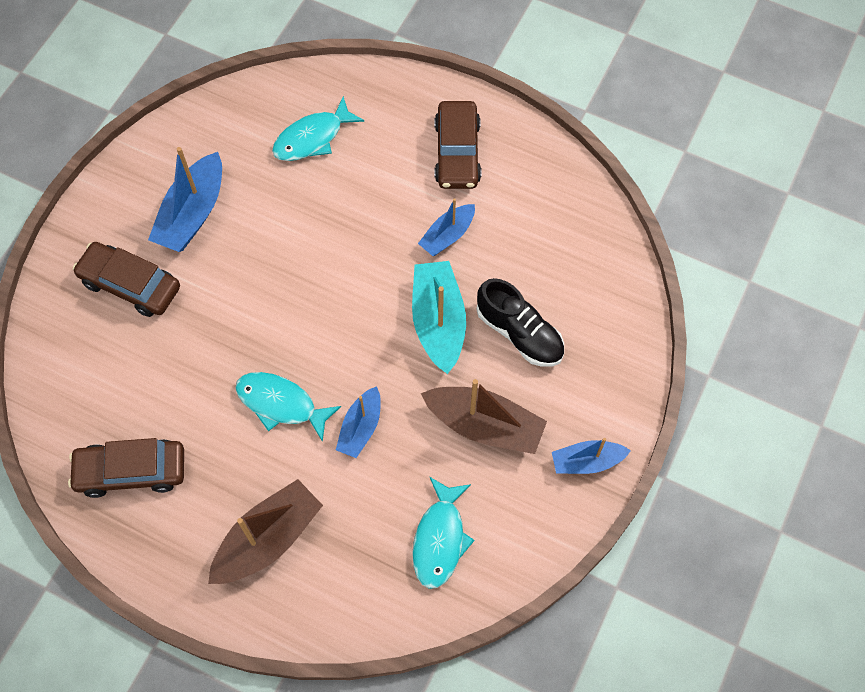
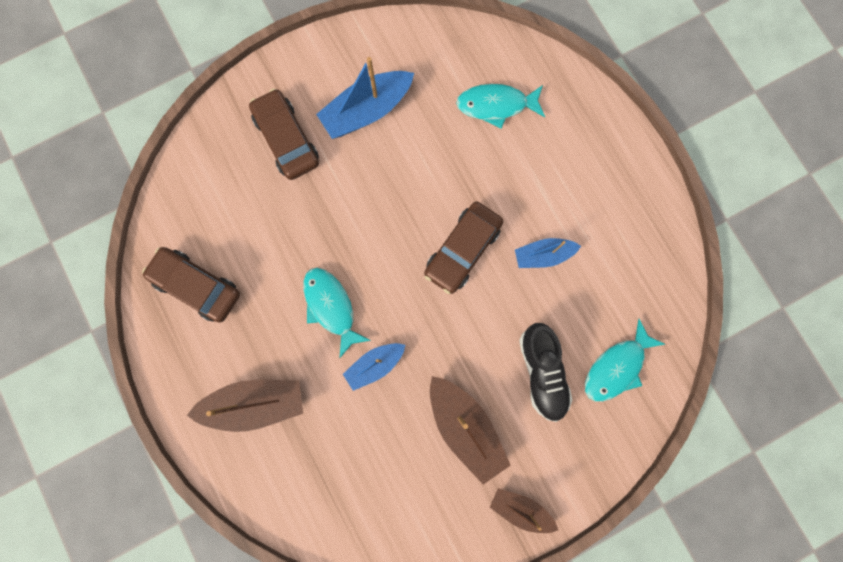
camera: 35 degrees right, 15 degrees up
turquoise boat [412,261,466,374] -> none
turquoise fish [412,477,475,589] -> turquoise fish moved to [585,319,665,402]
brown car [435,101,481,189] -> brown car moved to [424,202,503,294]
blue boat [552,438,631,474] -> brown boat [490,488,558,533]

